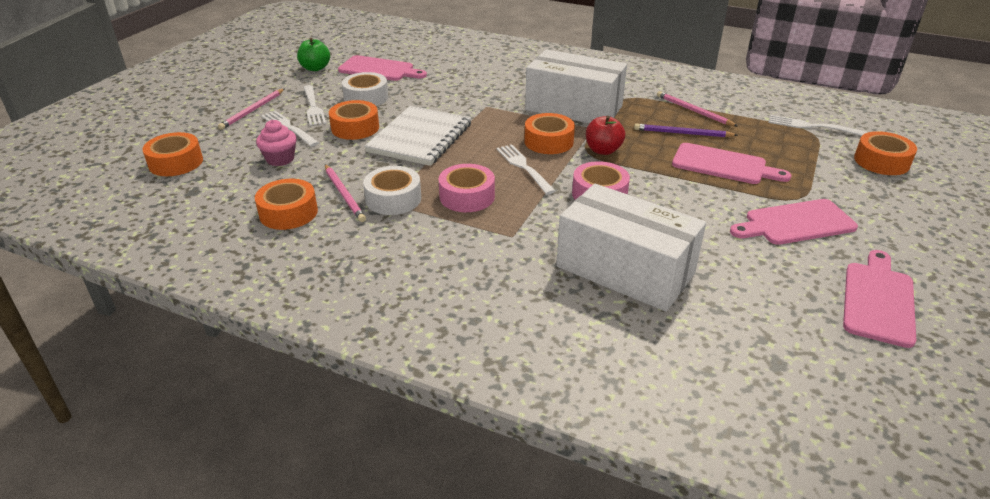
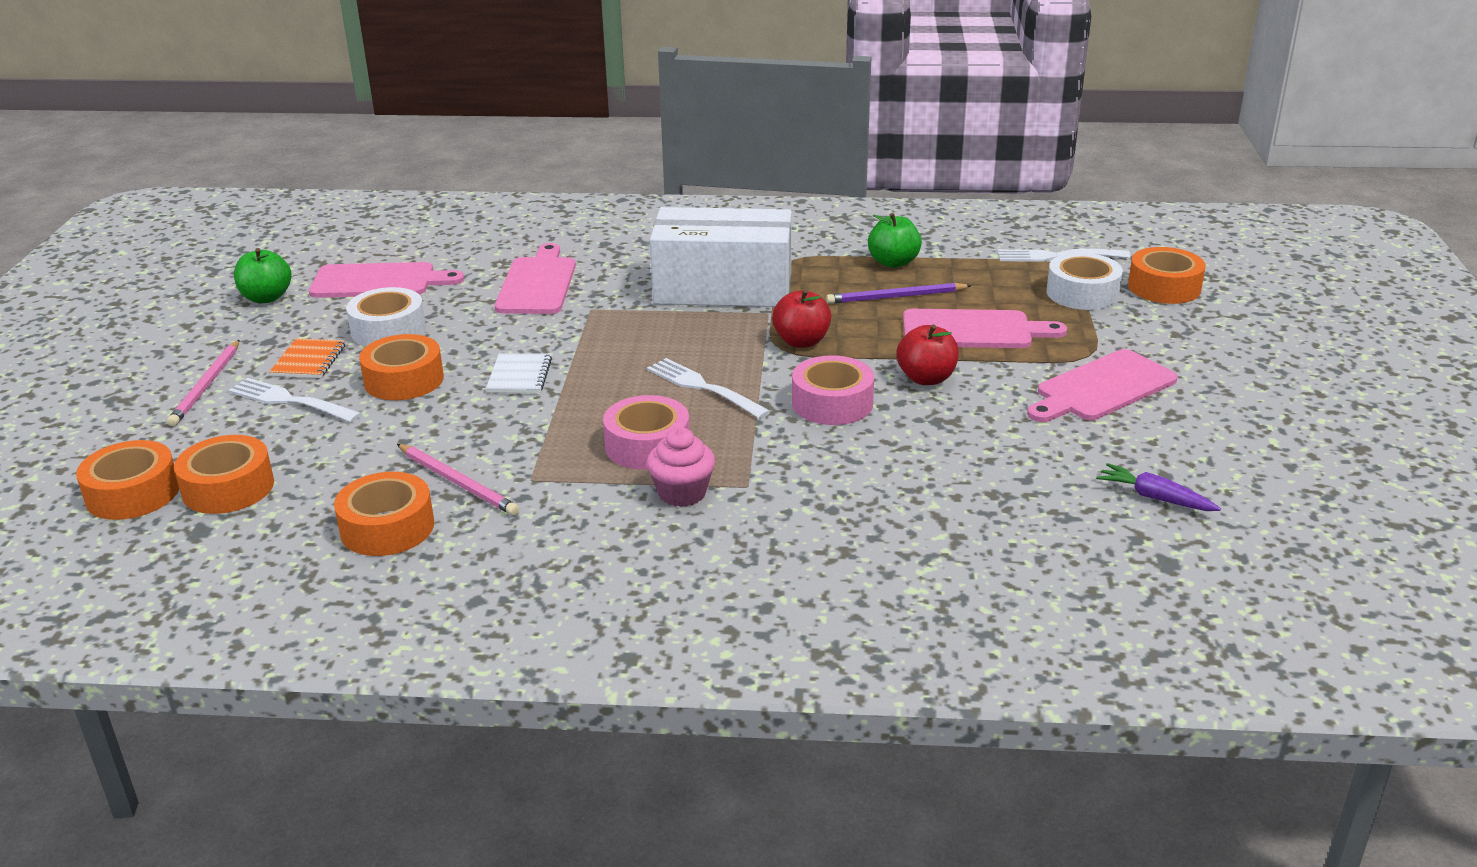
camera: 20 degrees left, 5 degrees down
pink cupcake [256,120,297,166] -> pink cupcake moved to [647,427,715,507]
white fork [304,85,326,126] -> orange notebook [269,338,345,378]
white tape [363,166,421,215] -> white tape moved to [1047,253,1123,310]
white notebook [364,106,471,166] -> white notebook [486,353,552,393], size x0.47
orange tape [524,113,575,154] -> orange tape moved to [174,435,274,514]
white box [556,184,706,312] -> none
pink pencil [657,91,737,126] -> green apple [868,213,922,268]
pink cutting board [843,250,916,348] -> pink cutting board moved to [495,243,576,314]
none -> red apple [897,324,959,385]
none -> purple carrot [1096,463,1221,511]

